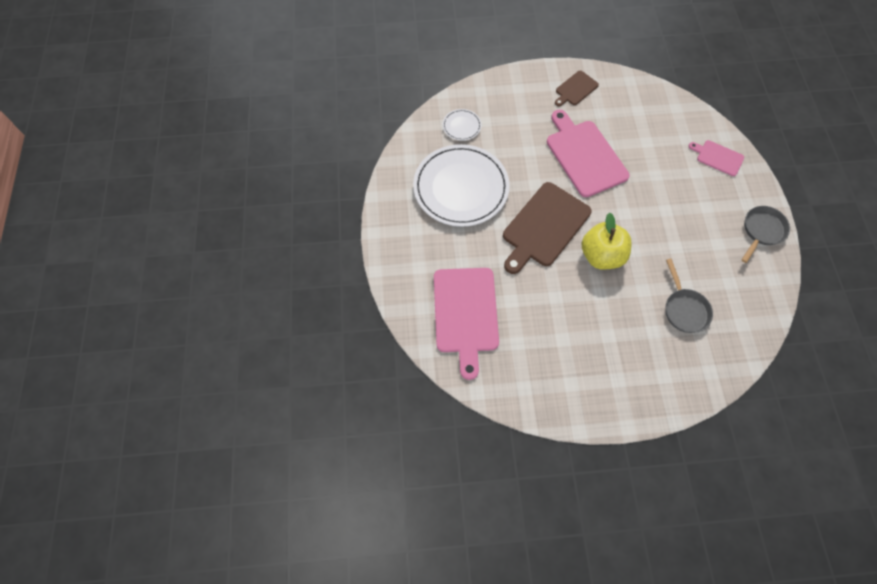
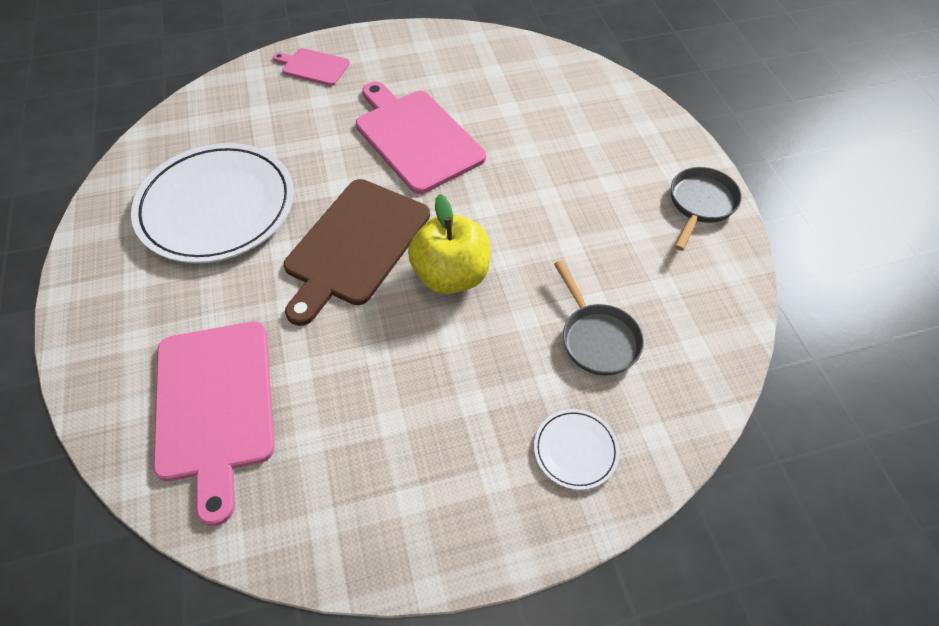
camera: 10 degrees left, 10 degrees down
white plate [443,109,482,141] -> white plate moved to [534,409,619,490]
brown cutting board [555,71,599,106] -> none
pink cutting board [689,140,744,176] -> pink cutting board moved to [273,48,350,86]

